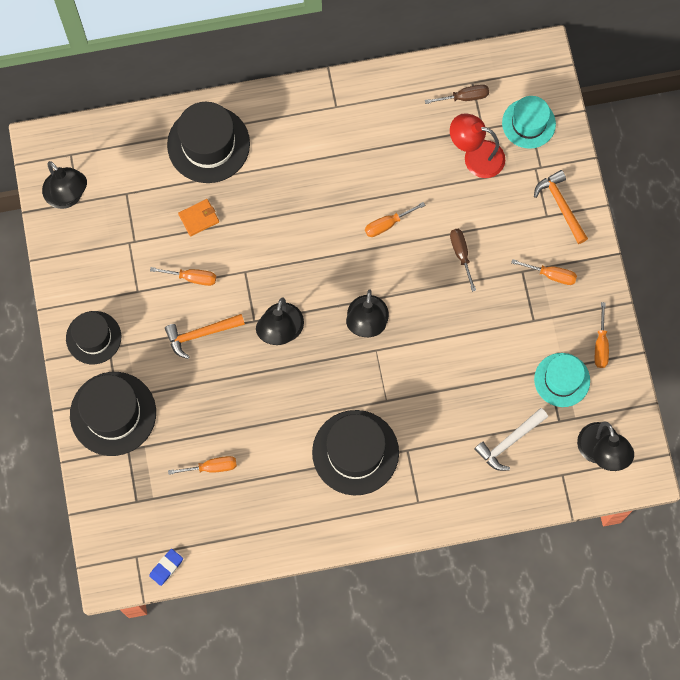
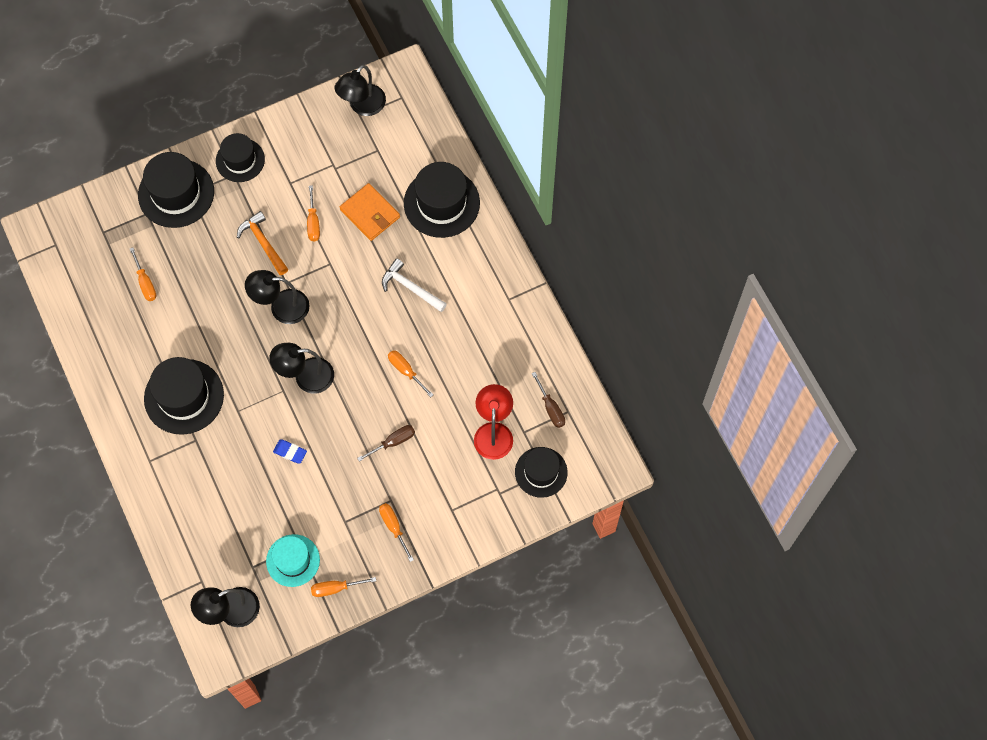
camera: 75 degrees right, 5 degrees down
blue eraser [149,549,183,586] -> blue eraser moved to [273,440,307,463]
orange wallet [178,199,219,236] -> orange wallet [340,183,400,241], size x1.60
white hammer [474,408,548,471] -> white hammer moved to [382,258,447,312]
turquoise hat [502,96,556,149] -> black hat [515,447,568,498]
orange screwdriver [511,259,577,285] -> orange screwdriver turned 150 degrees clockwise [379,503,414,562]
orange hammer [534,170,588,244] -> none

